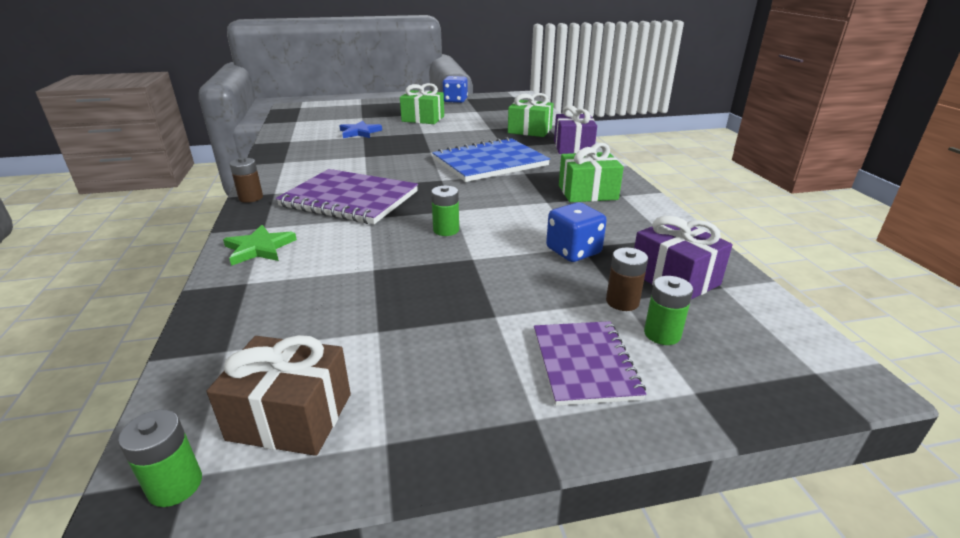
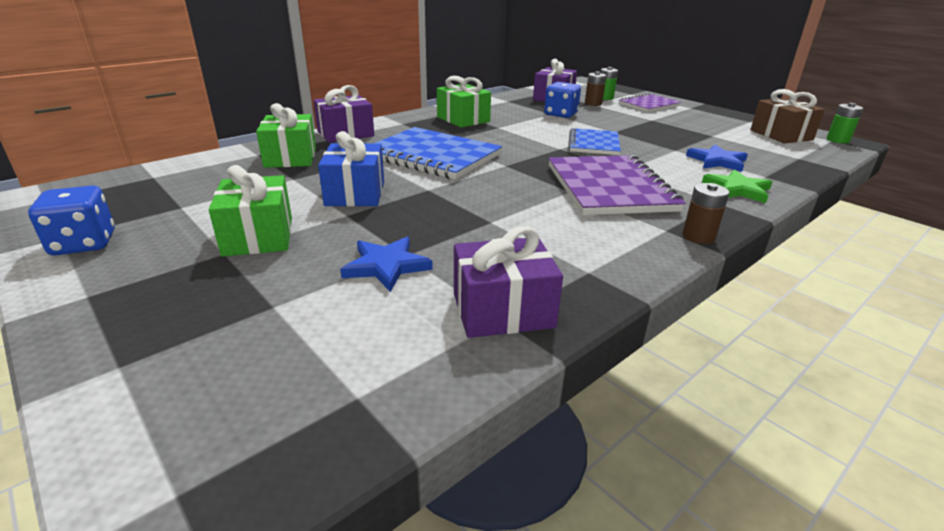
camera: 120 degrees left, 0 degrees up
green battery [431,186,459,236] -> blue notebook [568,128,621,155]
none -> blue gift [318,131,384,207]
none -> purple gift [454,226,563,338]
none -> blue star [686,144,748,172]

